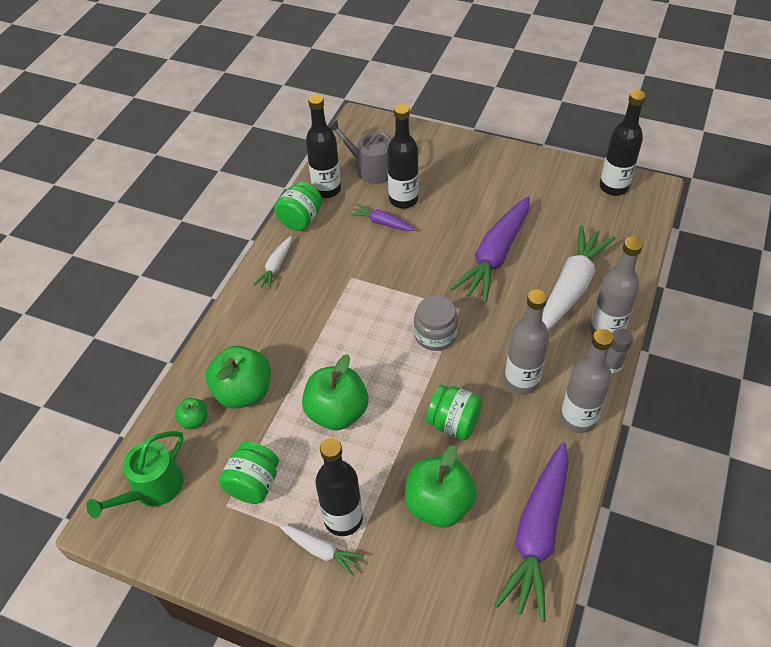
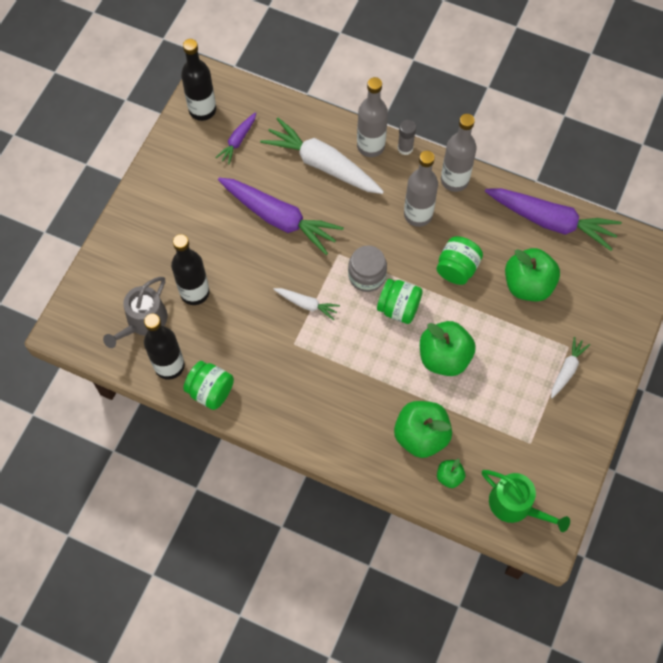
camera: 90 degrees left, 15 degrees up
green jar [219,441,279,504] -> green jar moved to [377,279,423,324]
white carrot [254,236,292,290] -> white carrot moved to [273,288,340,320]
black bottle [315,438,363,536] -> none
purple carrot [349,204,415,231] -> purple carrot moved to [215,112,256,164]

